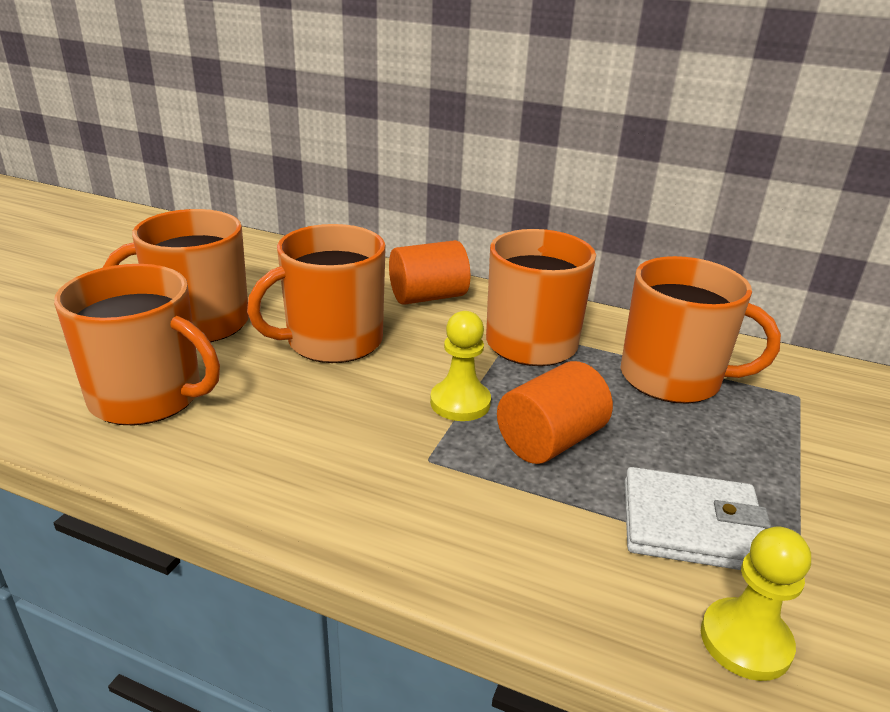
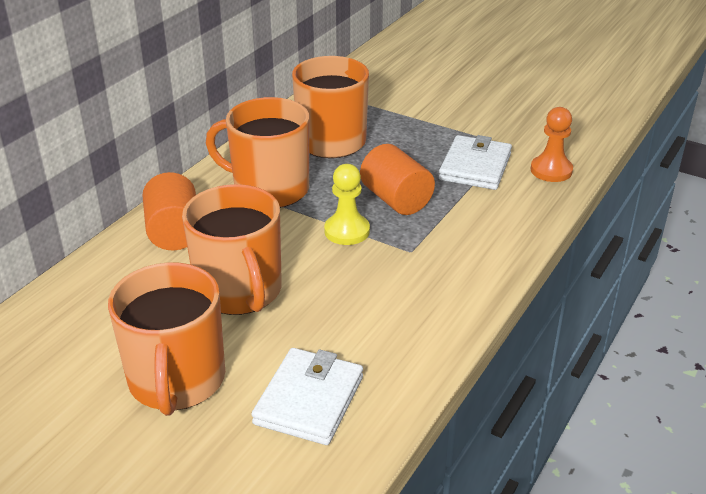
camera: 80 degrees left, 5 degrees up
orange mug [54,264,220,425] -> white wallet [251,348,363,445]
yellow pawn [701,527,811,681] -> orange pawn [531,107,573,182]

